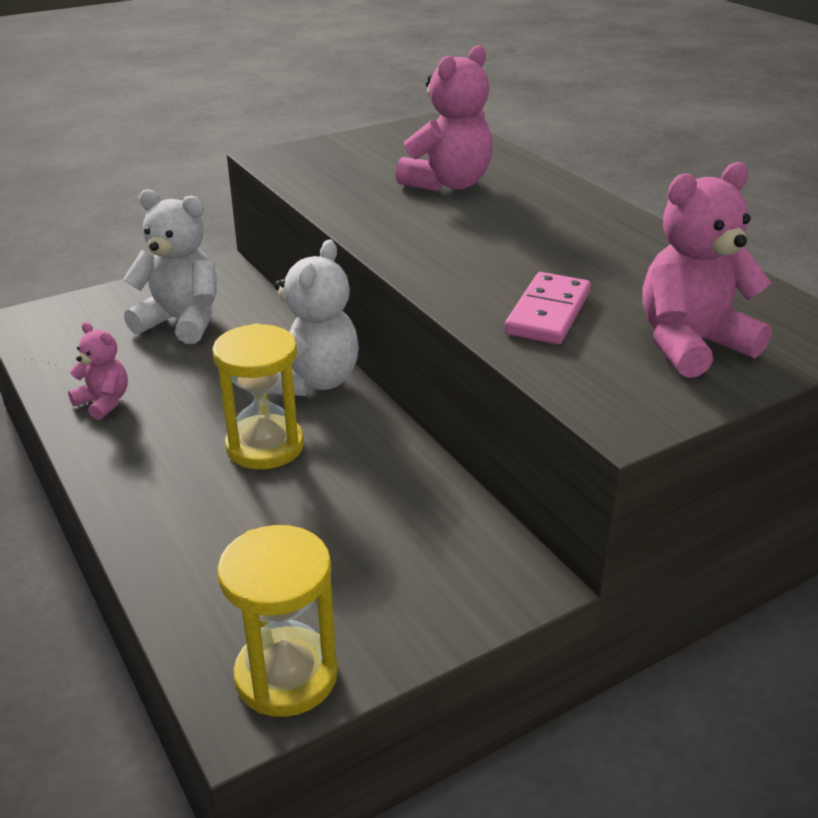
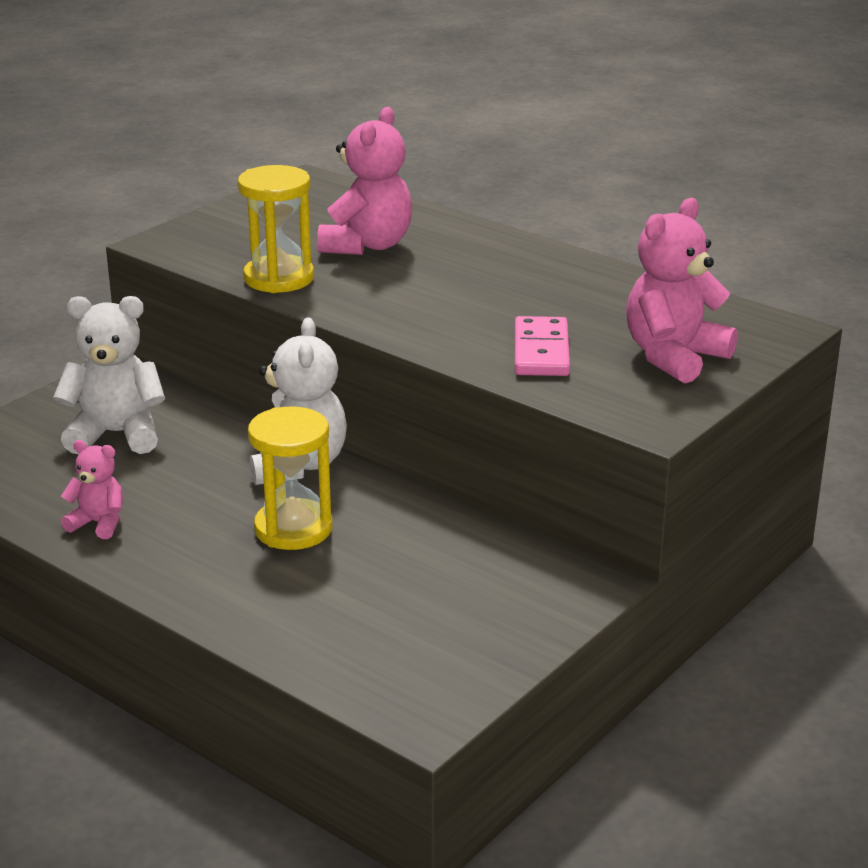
camera: 20 degrees left, 5 degrees down
yellow hourglass [217,525,338,717] -> yellow hourglass moved to [238,165,314,293]

